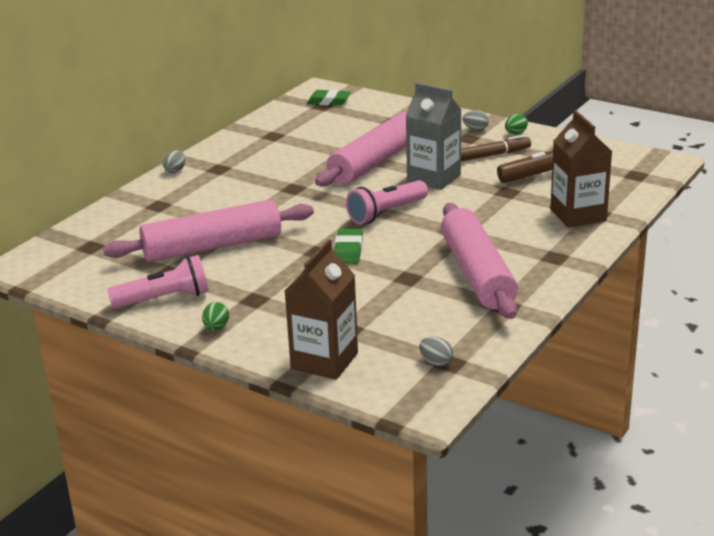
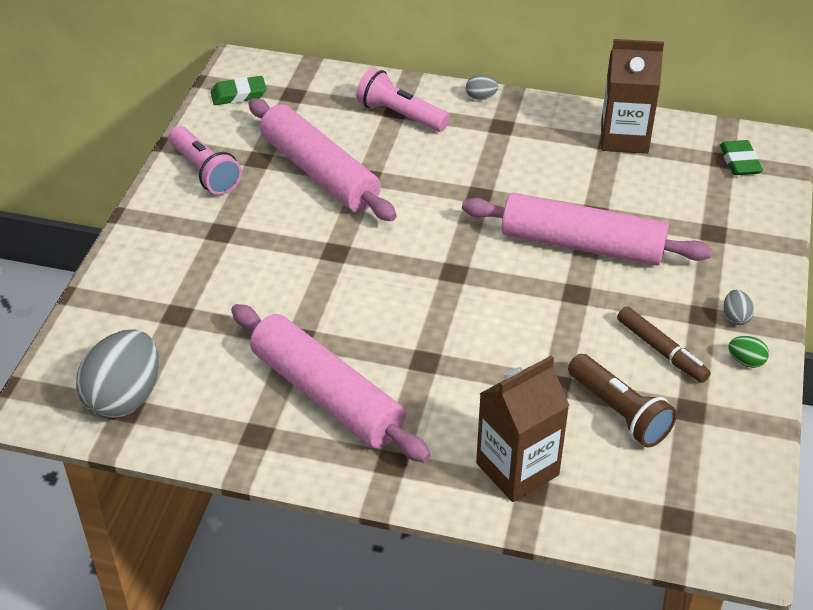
camera: 70 degrees right, 15 degrees up
green egg [202,302,229,330] -> none
brown carton [285,239,358,380] -> brown carton moved to [601,39,664,154]
green eraser [334,229,363,264] -> green eraser moved to [210,76,267,105]
pink flashlight [346,180,428,224] -> pink flashlight moved to [356,68,450,132]
grey carton [406,83,462,190] -> none
grey egg [419,337,453,366] -> grey egg [76,329,159,418], size x2.35
pink rolling pin [441,203,518,319] -> pink rolling pin turned 75 degrees clockwise [231,304,431,462]

